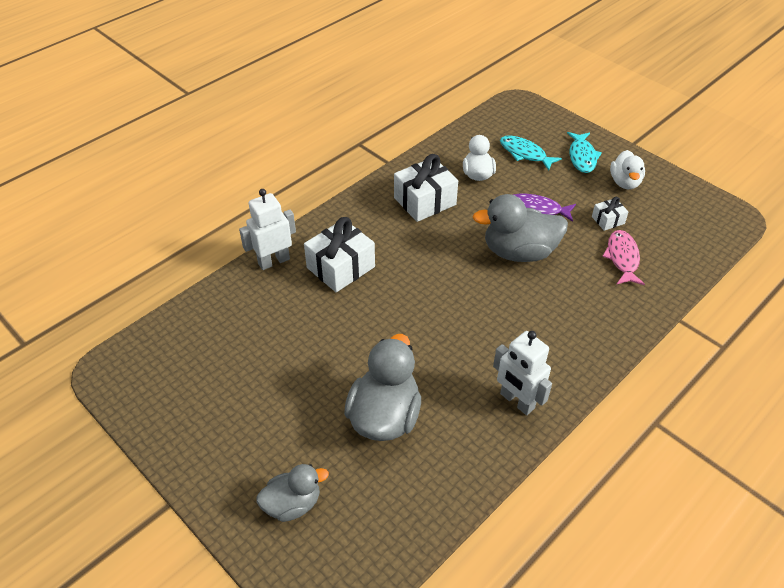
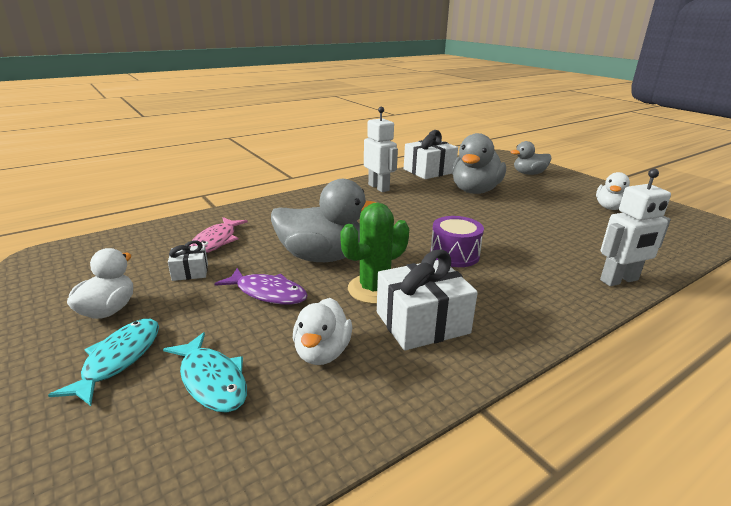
camera: 170 degrees left, 20 degrees down
white gift [304,217,375,292] -> white gift moved to [404,130,458,179]
none -> green cactus [341,203,409,304]
none -> purple drum [430,216,484,267]
none -> white duck [596,172,630,210]

